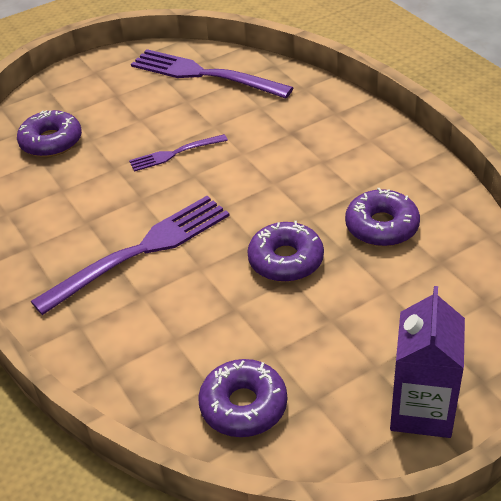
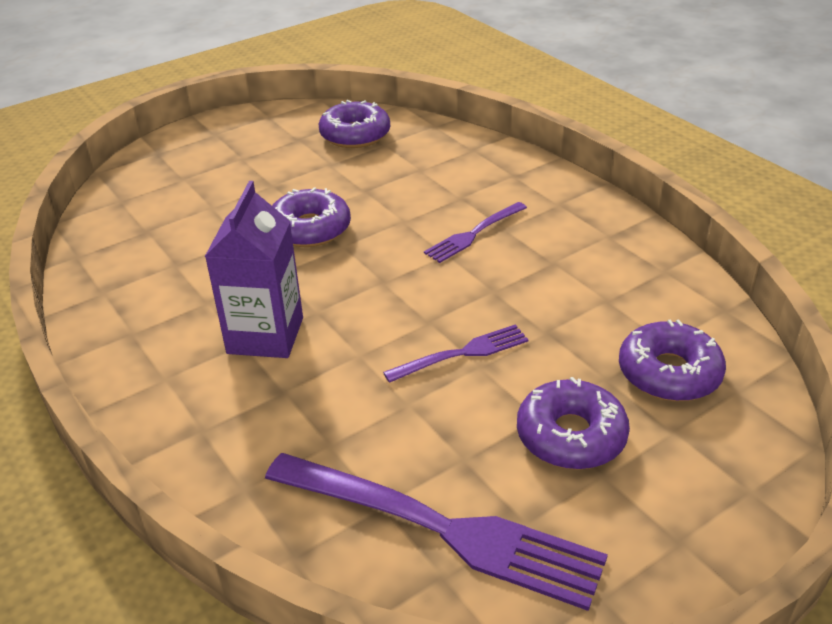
camera: 175 degrees right, 5 degrees down
purple fork [31,196,230,315] -> purple fork [424,202,527,263], size x0.52
purple donut [345,188,420,247] -> purple donut moved to [517,377,630,470]
purple carton [390,286,465,438] -> purple carton moved to [205,181,303,358]

